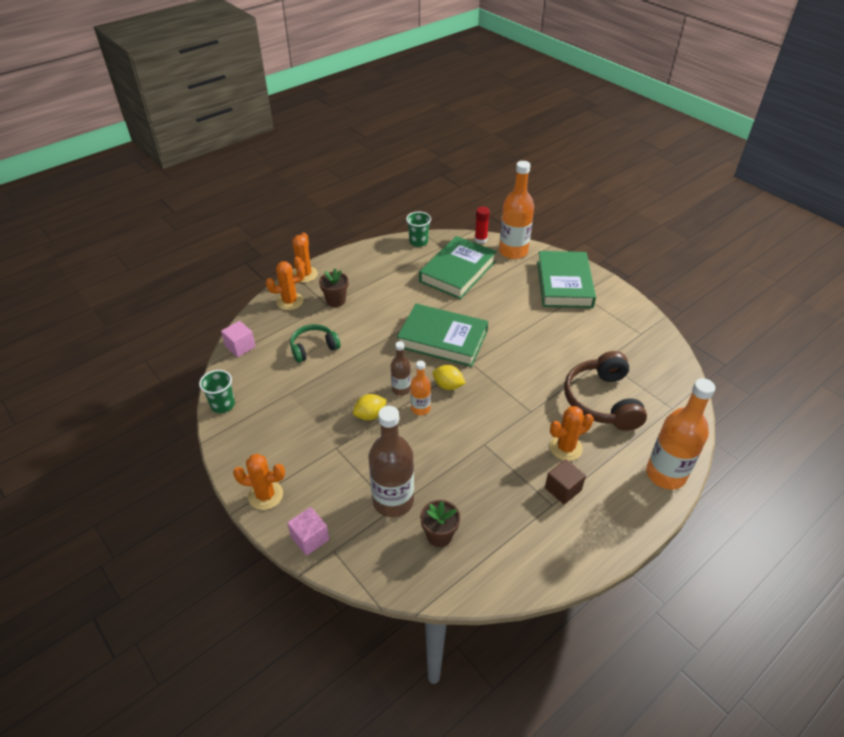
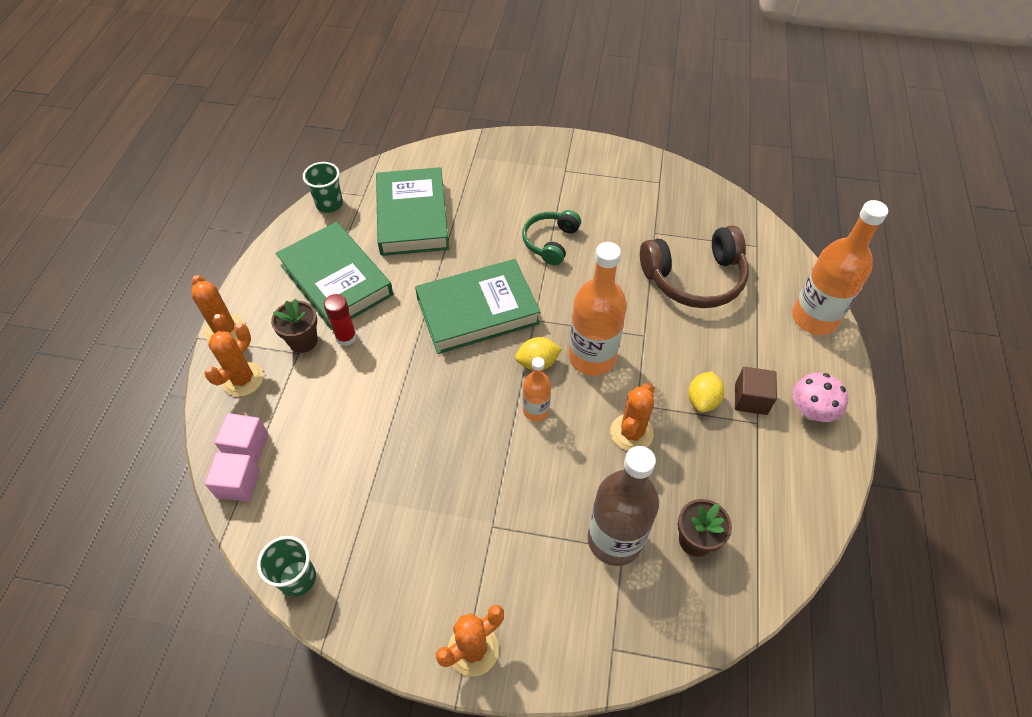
camera: 40 degrees left, 10 degrees up
pink cube [287,507,329,556] -> pink cube moved to [214,413,268,463]
green headphones [290,324,340,363] -> green headphones moved to [522,210,581,265]
yellow lemon [353,394,387,420] -> yellow lemon moved to [688,371,724,413]
brown bottle [391,341,411,396] -> none
red glue stick [475,206,490,244] -> red glue stick moved to [324,294,357,346]
orange bottle [499,161,534,259] -> orange bottle moved to [568,242,627,376]
green book [537,251,596,308] -> green book moved to [276,222,393,330]
orange cactus [550,406,593,461] -> orange cactus moved to [610,383,654,451]
brown headphones [564,351,647,431] -> brown headphones turned 60 degrees counterclockwise [640,225,749,308]
none -> pink mushroom [792,373,848,422]

